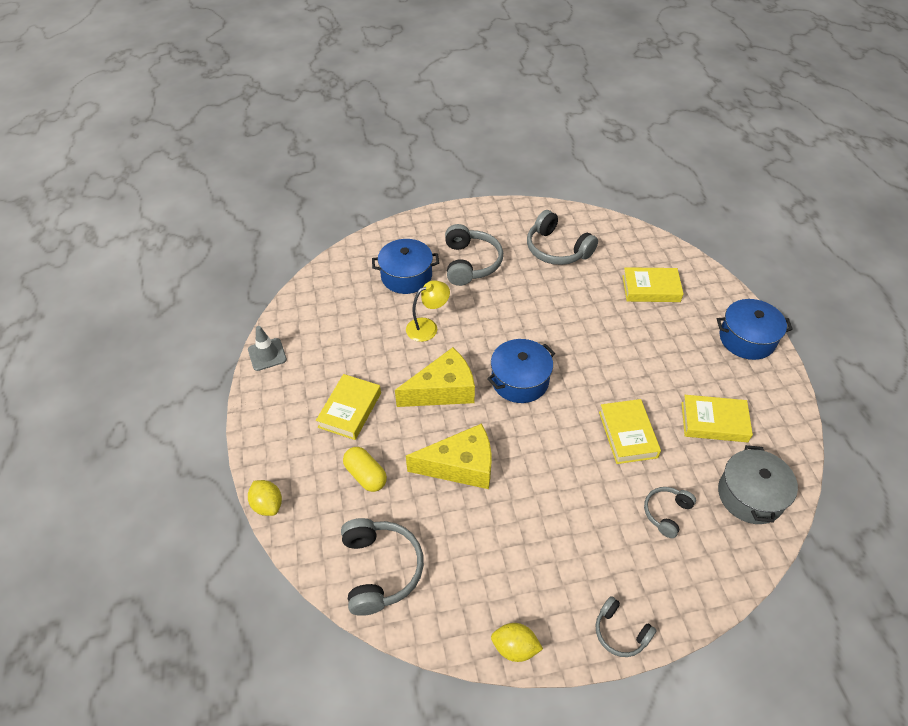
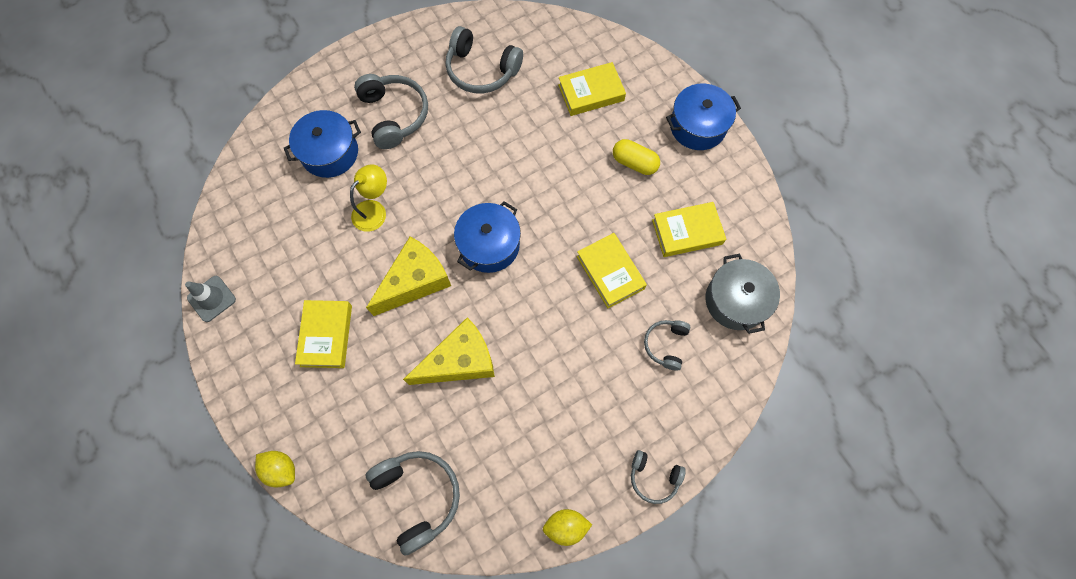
camera: 20 degrees left, 20 degrees up
yellow capsule [343,447,387,492] -> yellow capsule moved to [613,139,660,175]

